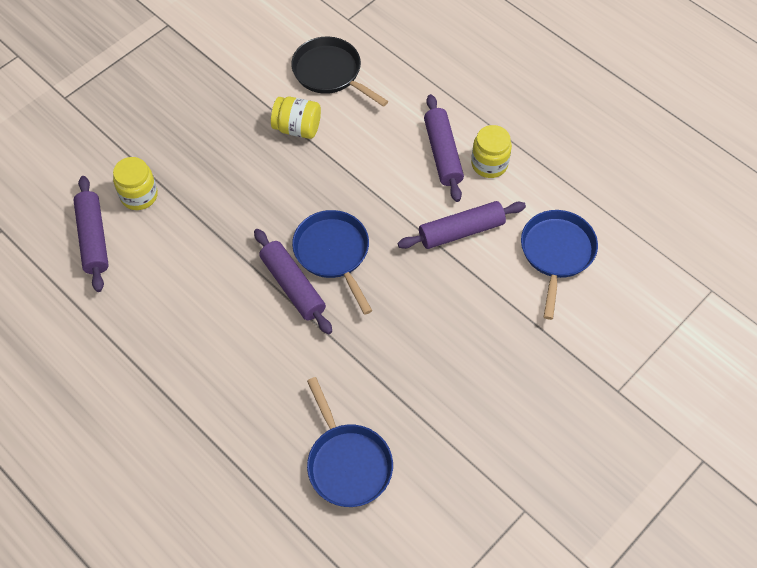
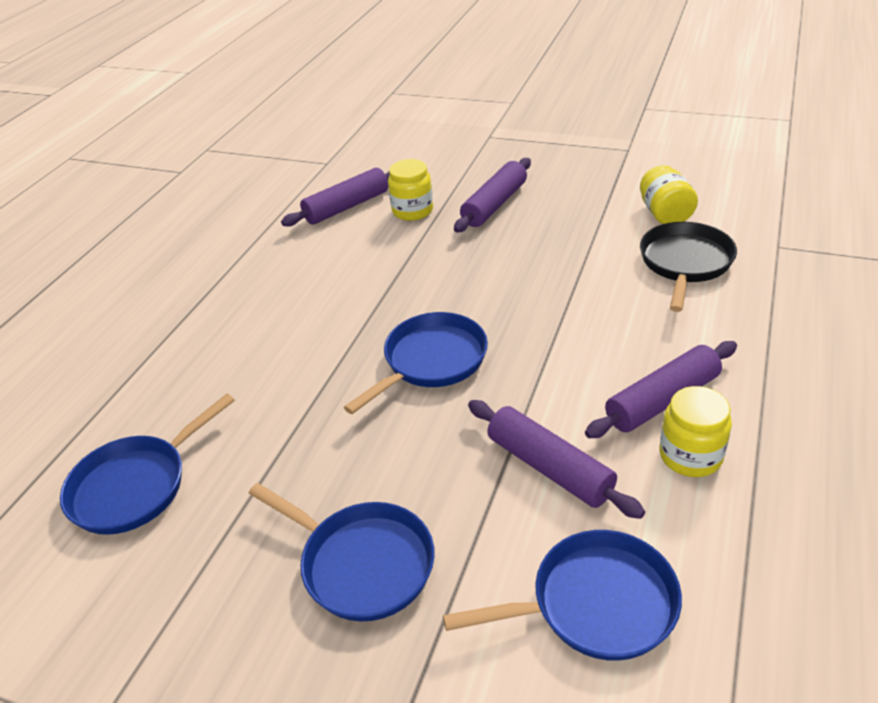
camera: 70 degrees right, 20 degrees down
purple rolling pin [254,229,332,335] -> purple rolling pin moved to [454,158,531,233]
yellow jar [271,97,321,139] -> yellow jar moved to [640,165,698,224]
none -> blue pan [248,483,434,621]

